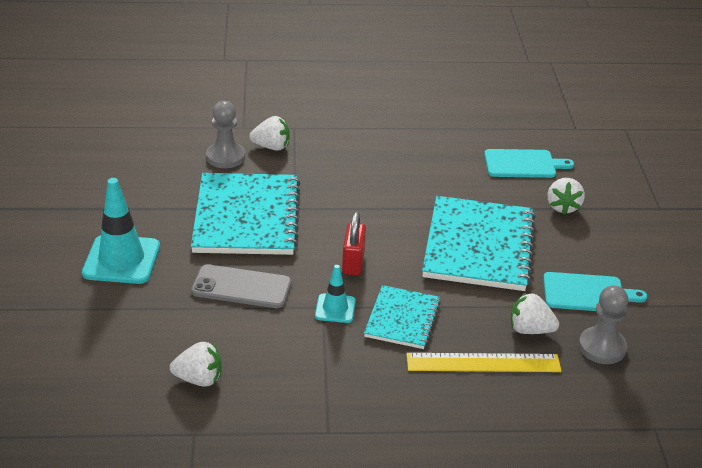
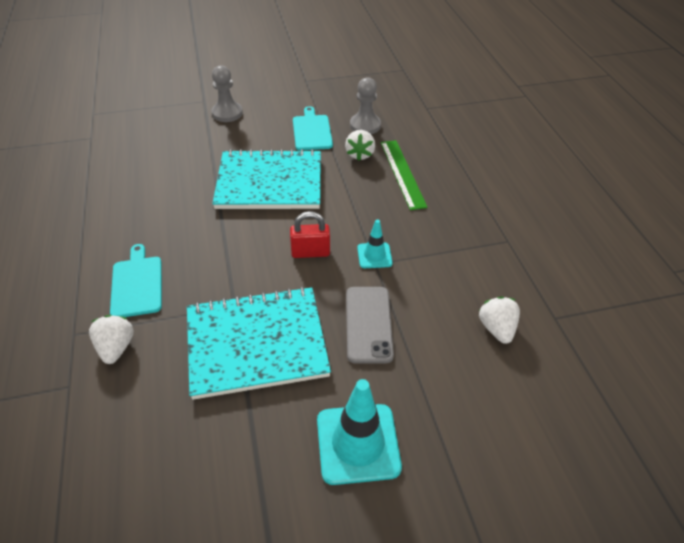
camera: 100 degrees left, 10 degrees up
grey pawn [206,101,245,168] -> grey pawn moved to [211,65,243,122]
turquoise notebook [364,285,441,349] -> none
yellow ruler [407,353,561,372] -> green ruler [381,140,428,210]
turquoise cutting board [484,149,574,178] -> turquoise cutting board moved to [110,244,162,317]
white strawberry [548,178,585,215] -> none

